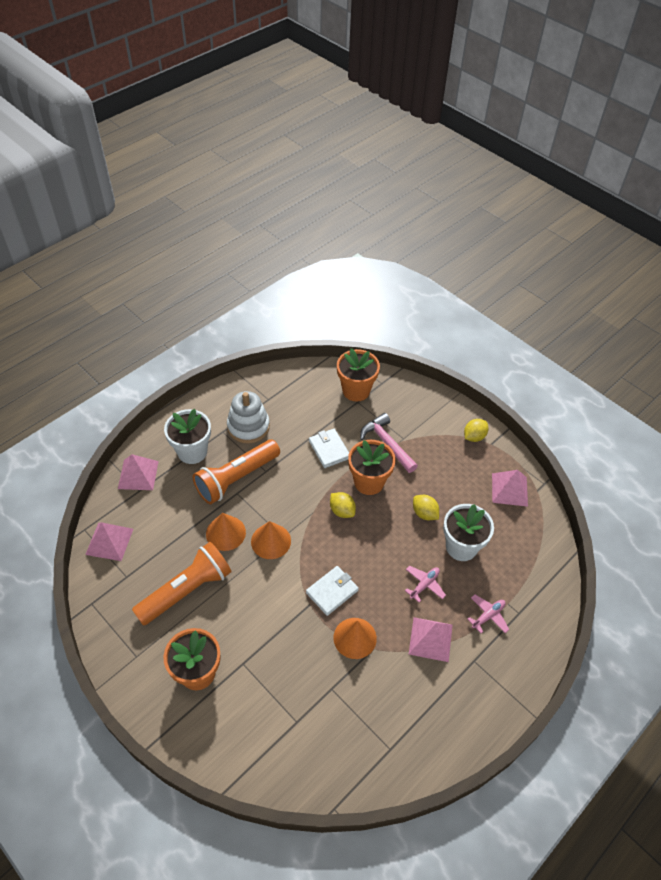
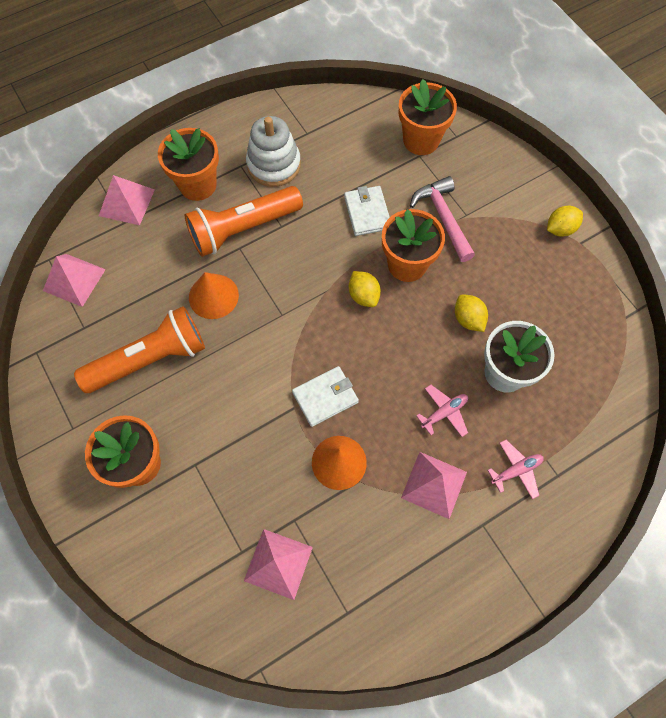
camera: 15 degrees right, 15 degrees up
white flower pot [164,409,211,464] -> orange flower pot [158,128,219,201]
orange cone [251,521,291,559] -> none
pink pyramid [492,470,528,507] -> pink pyramid moved to [244,529,313,600]

